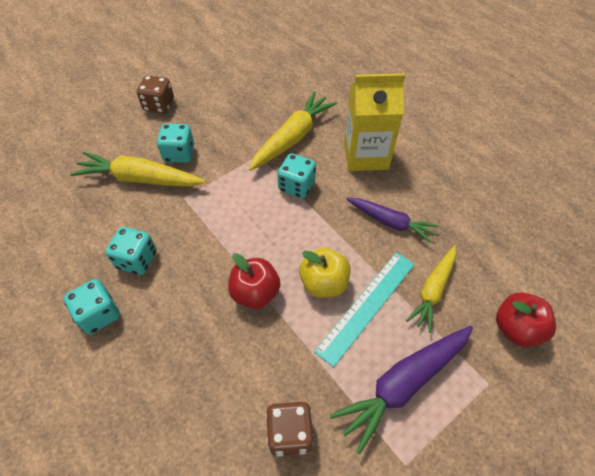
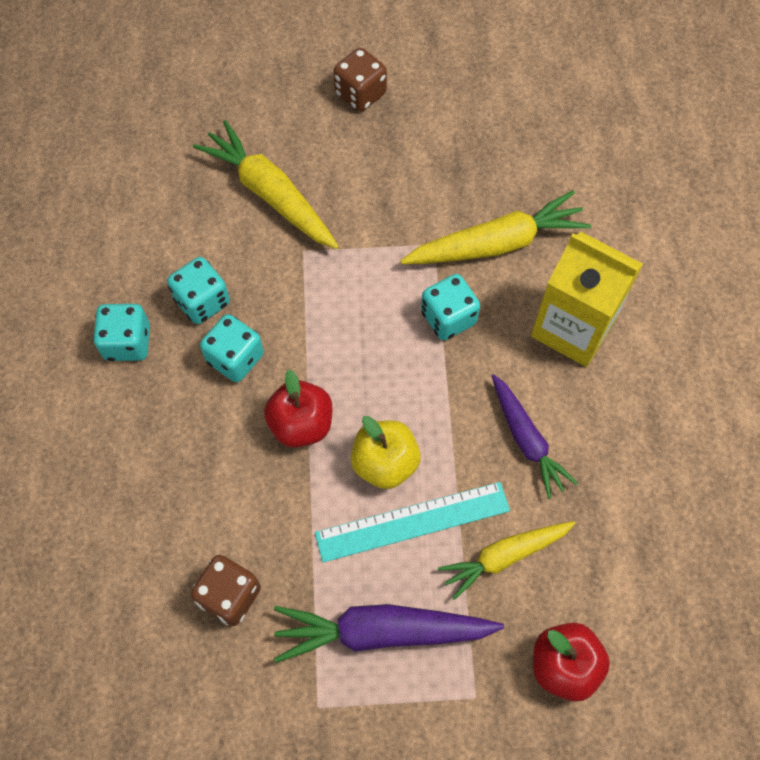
camera: 35 degrees right, 10 degrees up
turquoise dice [157,124,194,163] -> turquoise dice moved to [200,314,264,382]

